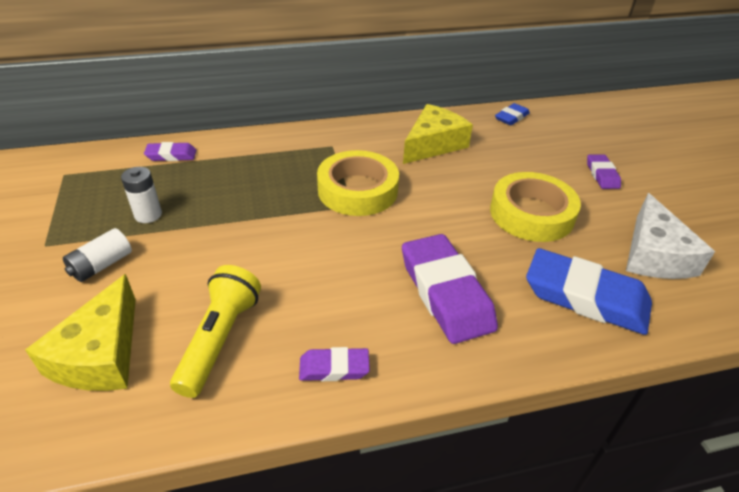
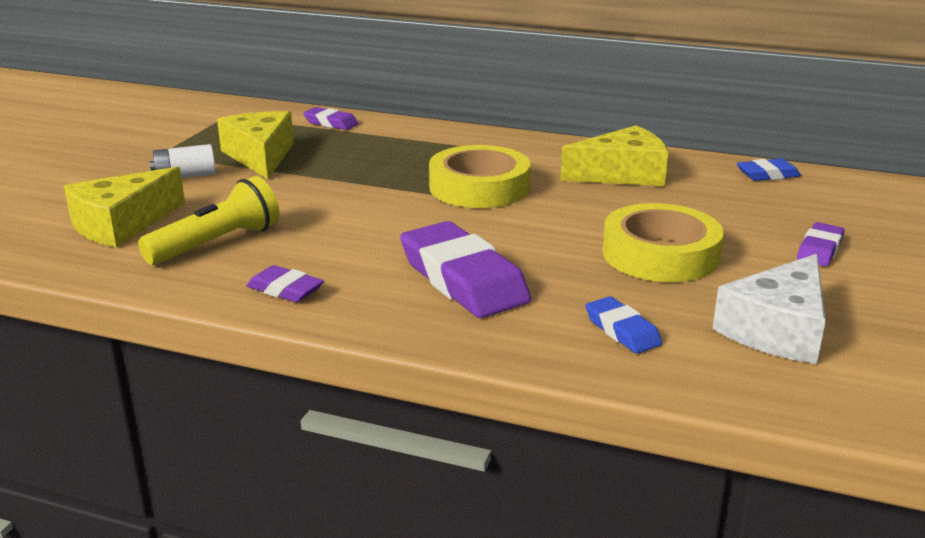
camera: 35 degrees right, 15 degrees down
white battery [121,167,162,223] -> yellow cheese [217,111,294,179]
purple eraser [402,234,498,344] -> purple eraser turned 45 degrees counterclockwise [400,221,531,318]
blue eraser [526,248,652,335] -> blue eraser [586,296,662,354], size x0.50

